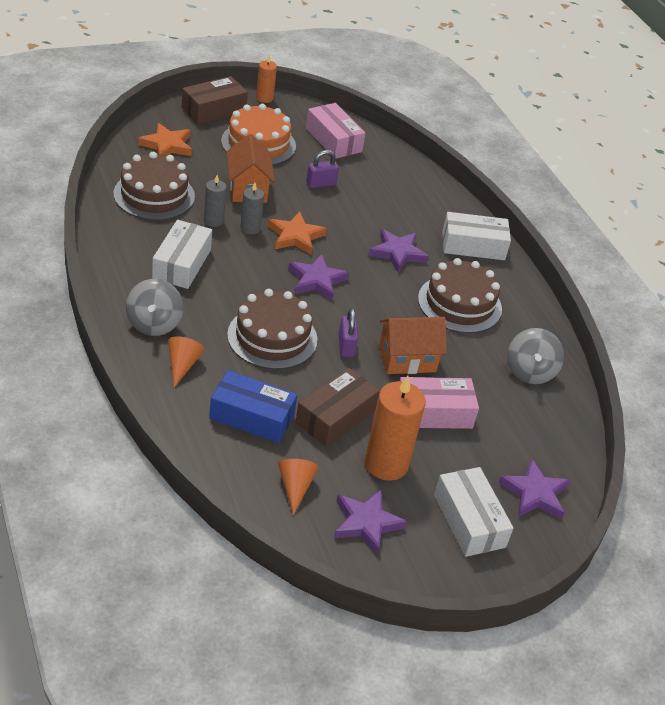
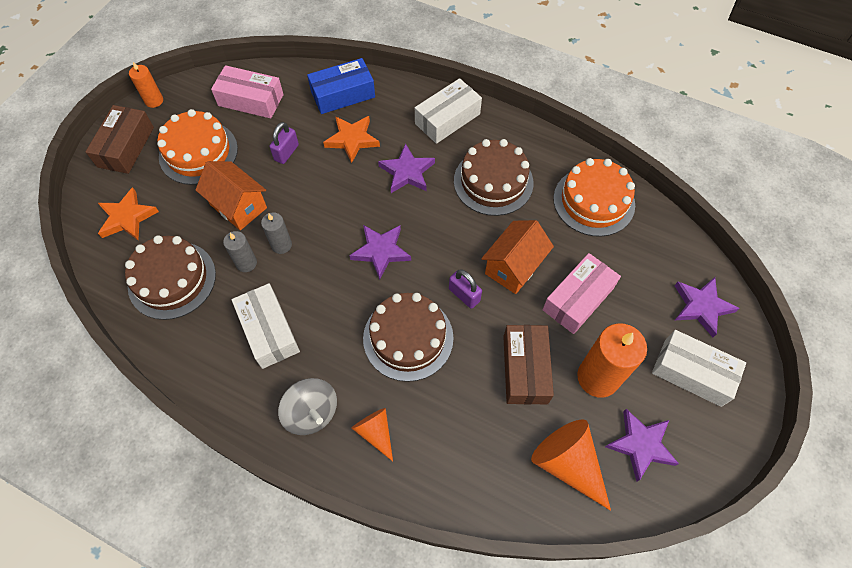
camera: 35 degrees left, 20 degrees up
blue box [209,370,297,443] -> blue box moved to [307,58,375,114]
orange star [268,212,327,255] -> orange star moved to [323,116,380,163]
orange cone [278,459,319,515] -> orange cone [531,419,611,511], size x1.69
grey spinning top [507,328,564,384] -> orange cake [553,158,635,237]

